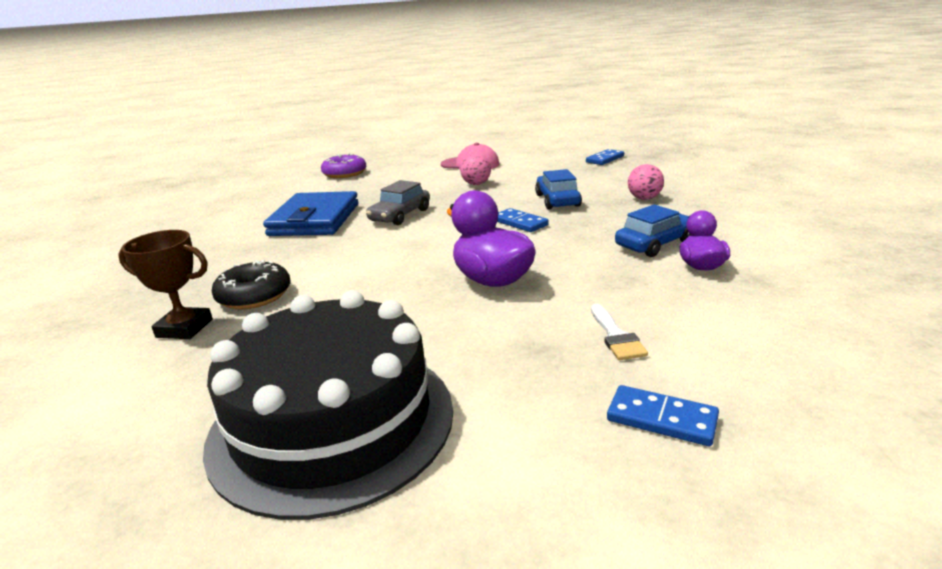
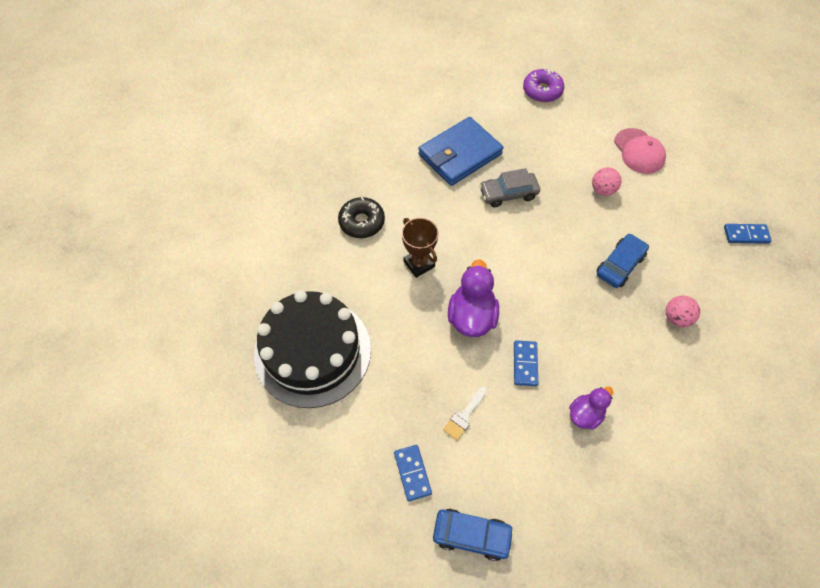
camera: 45 degrees right, 35 degrees up
brown trophy [118,230,213,339] -> brown trophy moved to [402,218,439,278]
blue domino [497,208,549,232] -> blue domino moved to [514,340,538,386]
blue car [615,205,691,257] -> blue car moved to [433,509,514,561]

